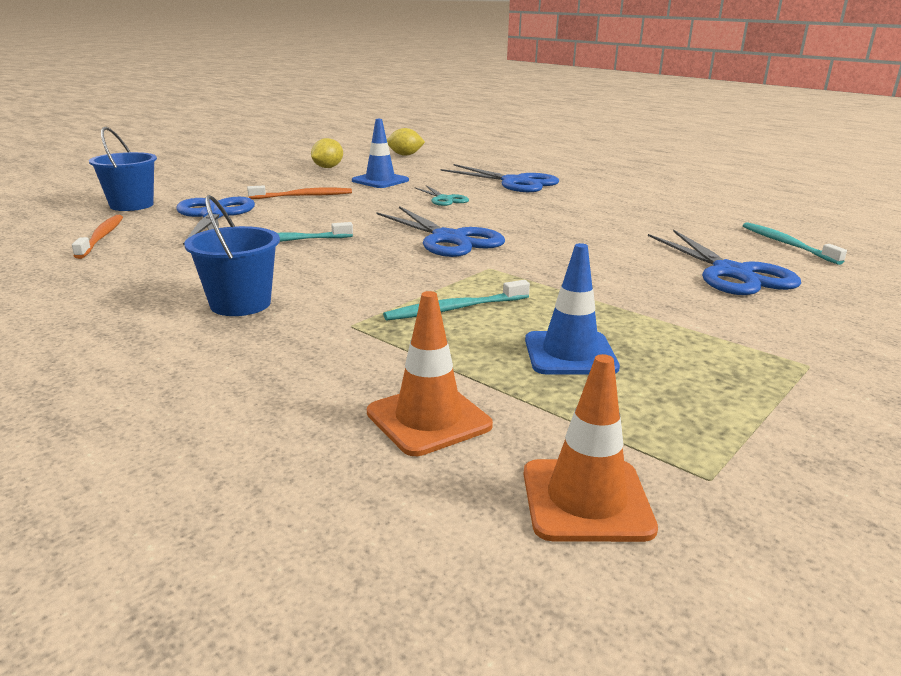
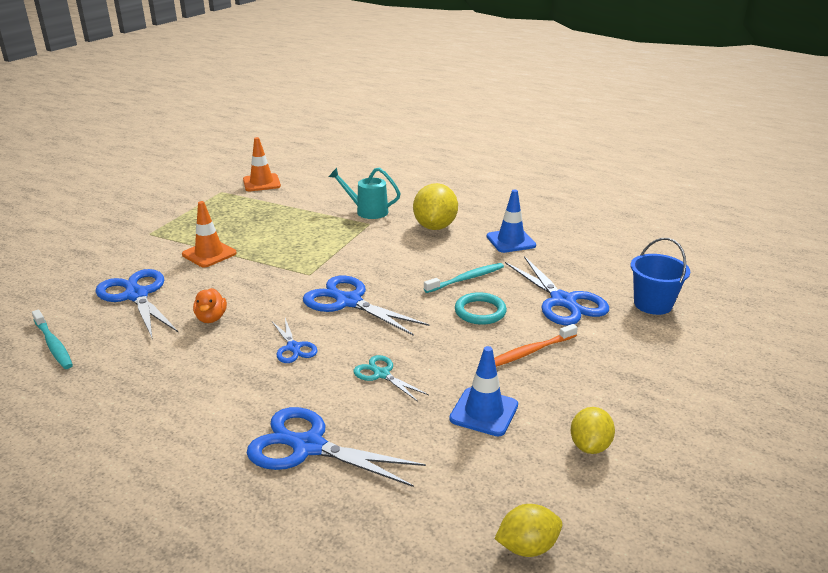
camera: 165 degrees right, 5 degrees up
orange toothbrush [72,215,123,259] -> none
blue bucket [184,195,280,316] -> yellow lemon [413,183,458,230]
orange traffic cone [367,291,493,456] -> orange traffic cone moved to [182,201,237,268]
turquoise toothbrush [383,280,530,321] -> none
blue traffic cone [525,243,620,375] -> blue traffic cone moved to [487,190,536,253]
none -> orange duck [193,288,227,323]
none -> blue scissors [272,318,318,363]
none -> turquoise watering can [329,167,401,219]
none -> turquoise ring [455,292,507,325]

